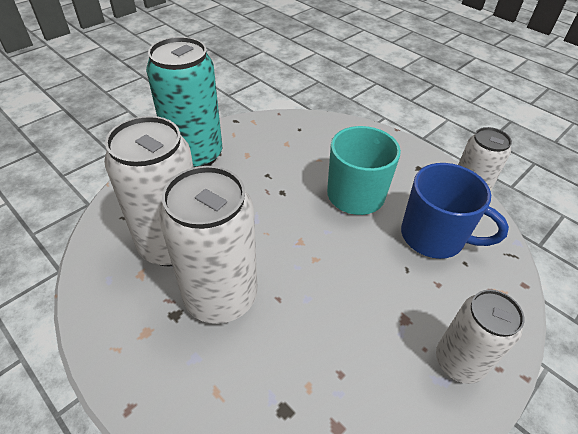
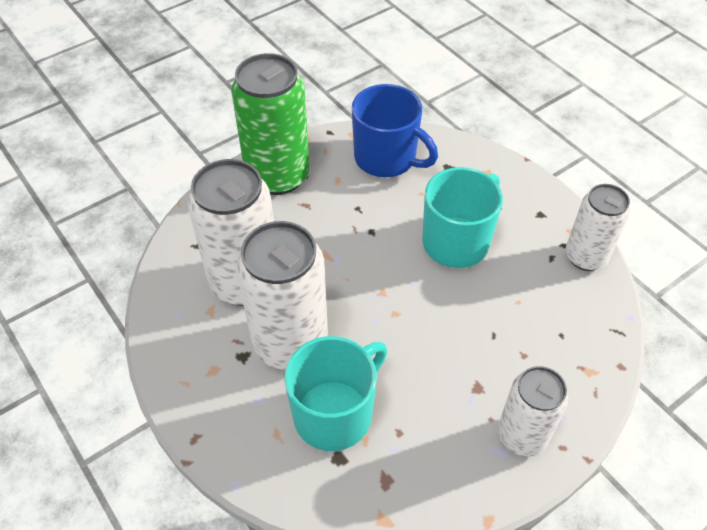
camera: 10 degrees right, 5 degrees up
turquoise can [146,37,222,167] -> green can [231,53,310,195]
blue mug [401,163,509,259] -> blue mug moved to [352,84,438,177]
none -> turquoise mug [284,336,387,451]

